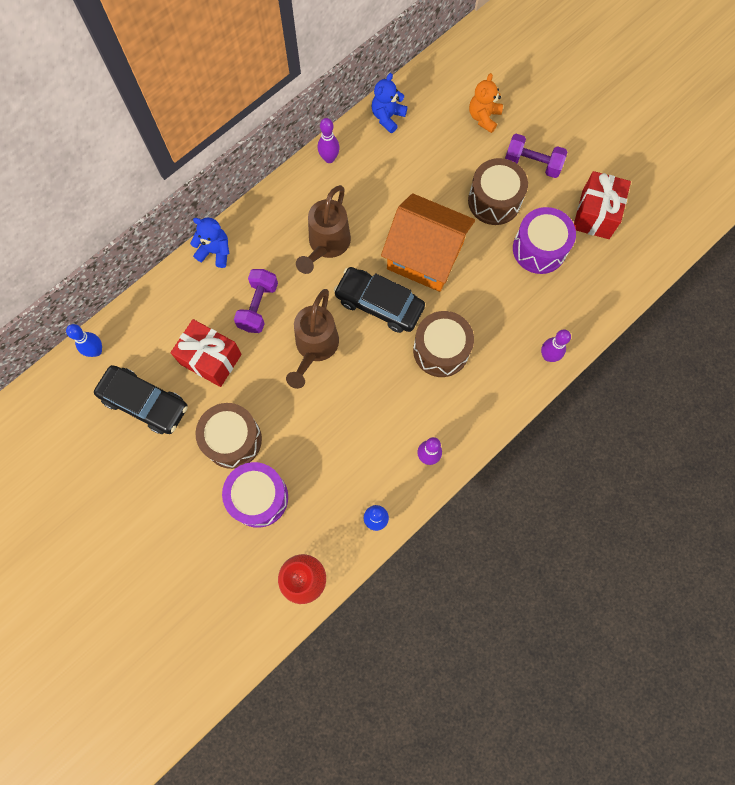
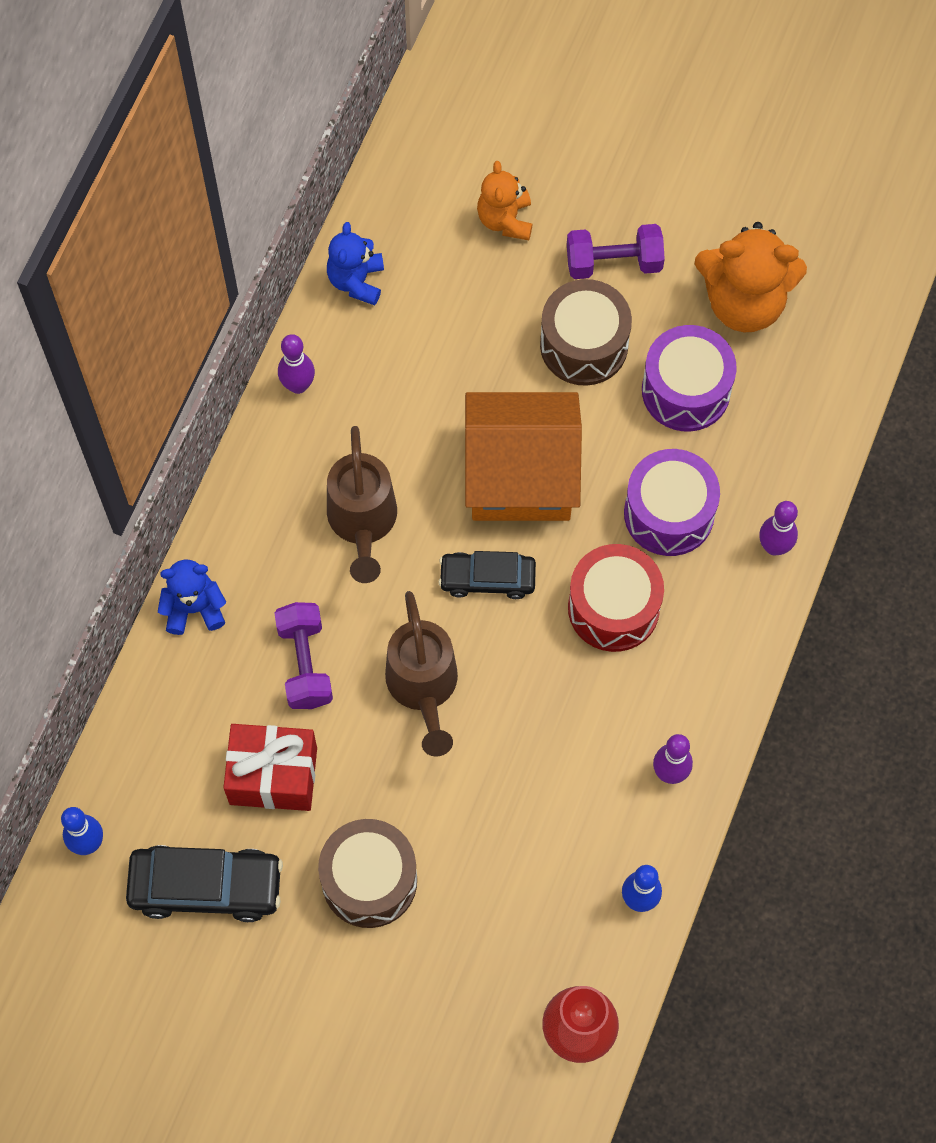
camera: 25 degrees left, 5 degrees down
purple drum [222,462,288,528] -> purple drum moved to [624,449,720,556]
black car [334,267,425,333] -> black car [438,551,536,599], size x0.66
brown drum [413,311,474,377] -> red drum [568,544,664,652]
red gift [574,171,631,239] -> orange teddy bear [695,222,807,332]

